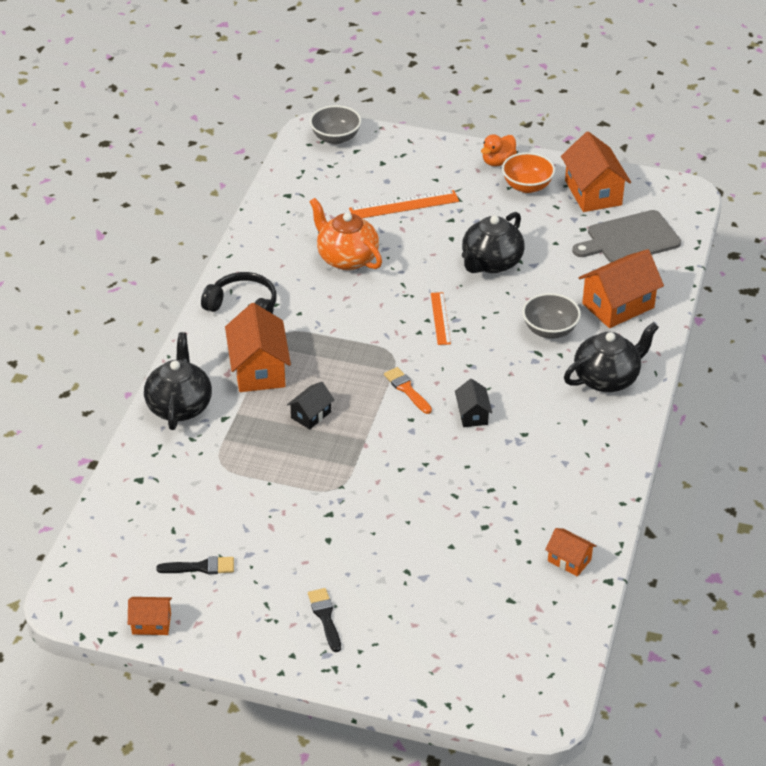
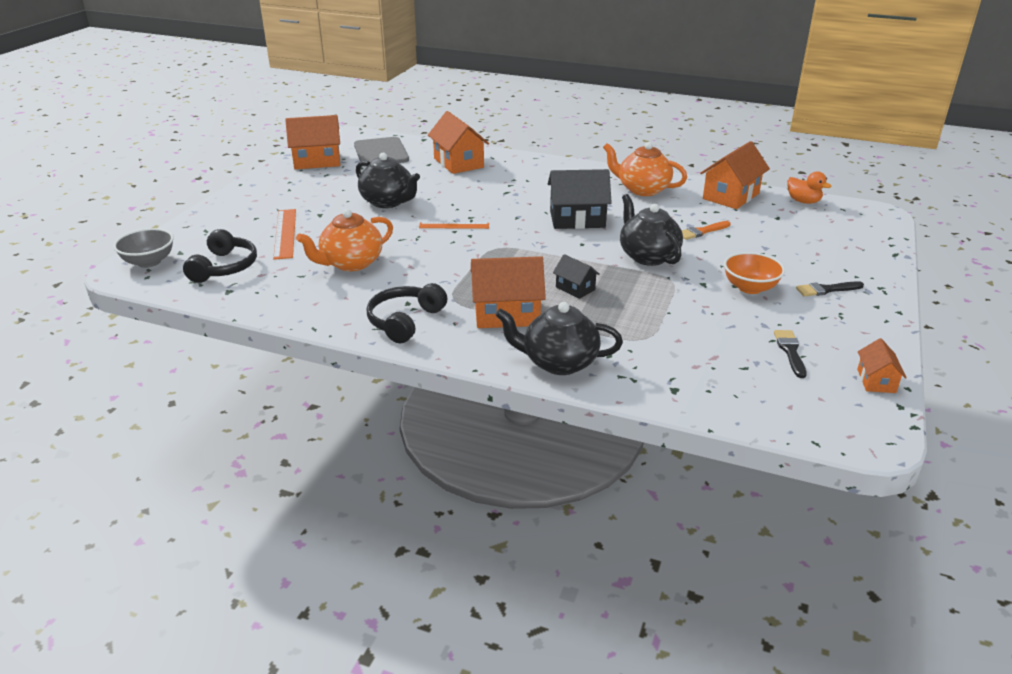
camera: 85 degrees left, 10 degrees down
orange brush [384,367,432,414] -> orange brush moved to [682,221,730,240]
black house [455,379,492,427] -> black house [548,169,612,229], size x1.88
orange duck [481,134,517,166] -> orange duck moved to [787,171,831,204]
orange bowl [502,152,555,193] -> orange bowl moved to [724,252,785,294]
grey bowl [522,293,581,339] -> none
orange house [545,528,596,577] -> orange house [700,141,770,209], size x1.88
black teapot [564,322,659,392] -> black teapot moved to [620,194,683,266]
none -> black headphones [183,229,257,283]
none -> orange teapot [603,142,687,196]

